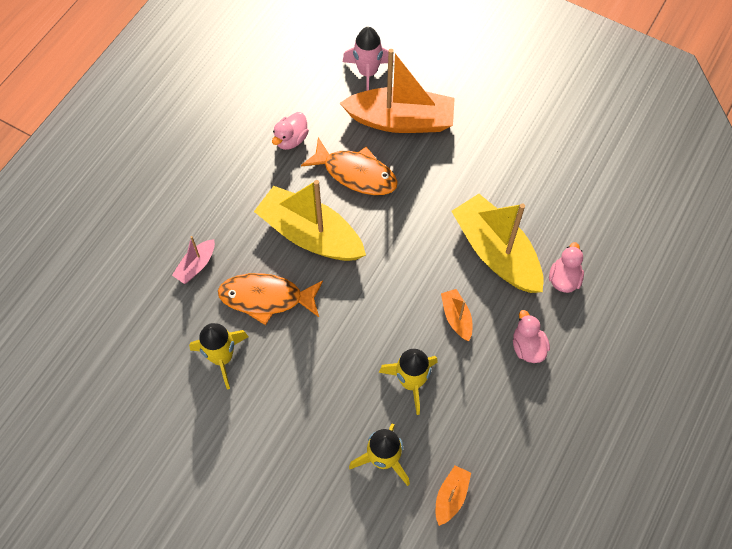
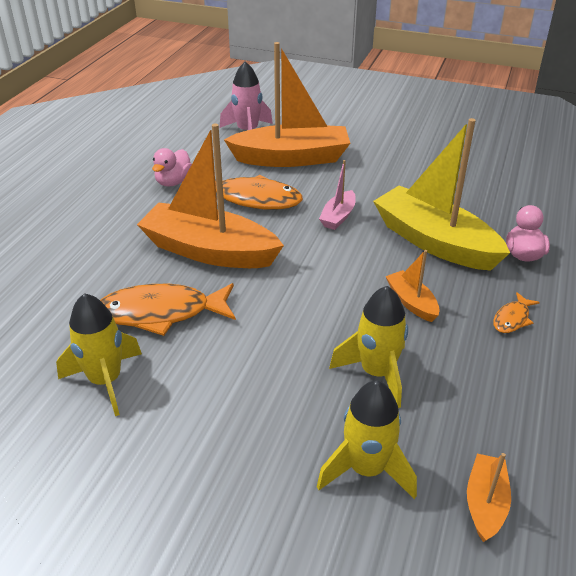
camera: 10 degrees left, 25 degrees down
pink boat [172,236,215,284] -> pink boat moved to [319,160,356,230]
yellow boat [254,180,366,261] -> orange boat [137,123,284,268]
pink duck [513,310,550,363] -> orange fish [493,292,540,333]

